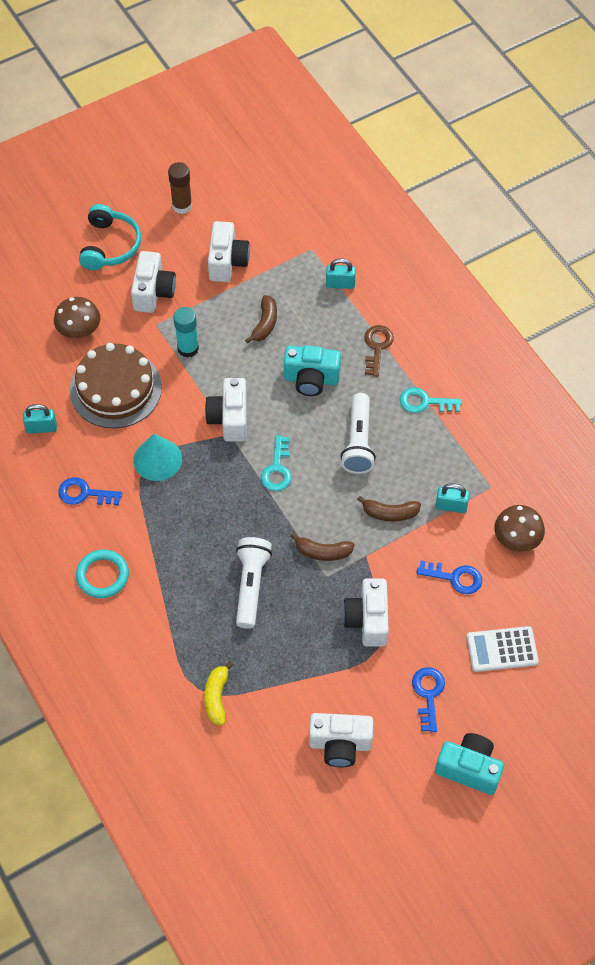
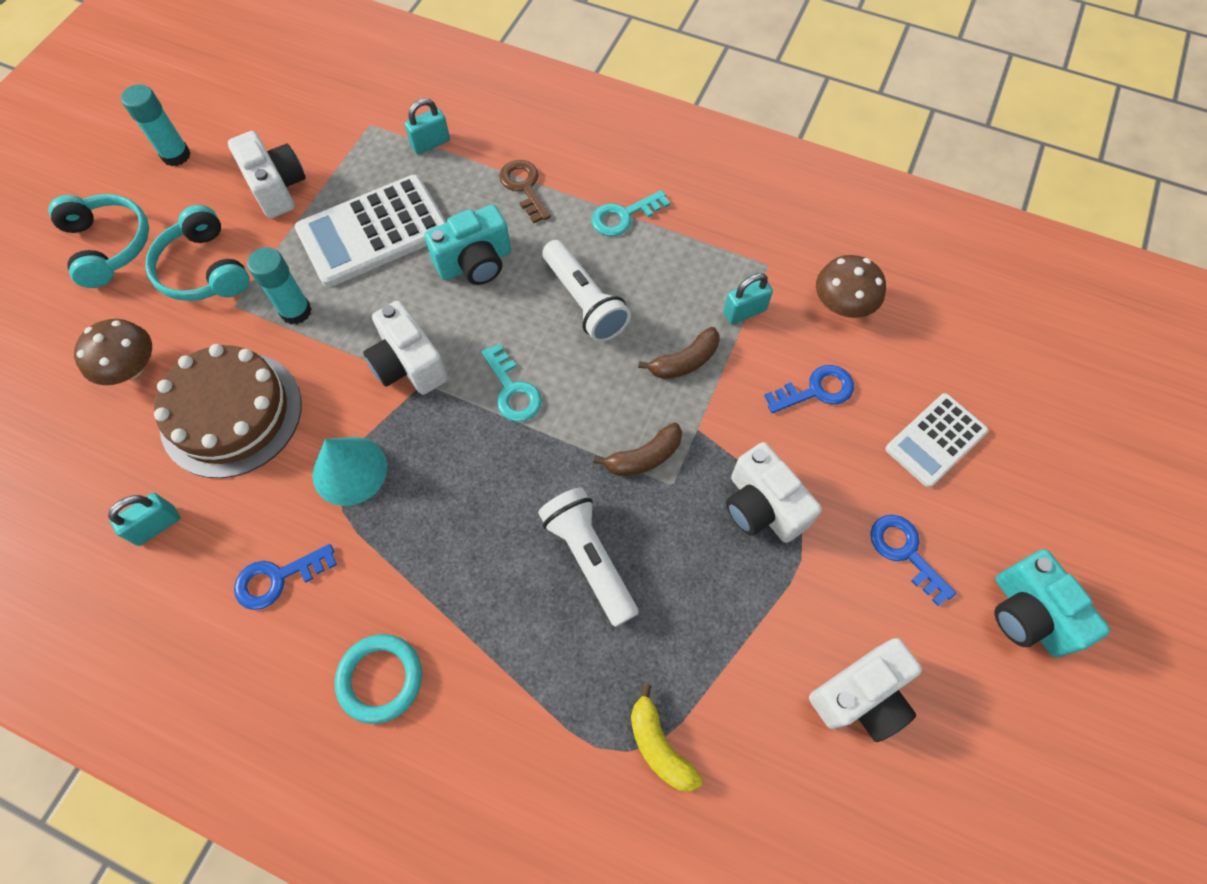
camera: 35 degrees left, 5 degrees up
white camera [131,251,176,313] -> turquoise headphones [145,205,250,301]
brown glue stick [168,162,192,214] -> turquoise glue stick [121,84,191,166]
brown banana [245,295,277,343] -> white calculator [295,175,447,287]
turquoise camera [435,733,504,795] -> turquoise camera turned 105 degrees counterclockwise [994,549,1110,657]

